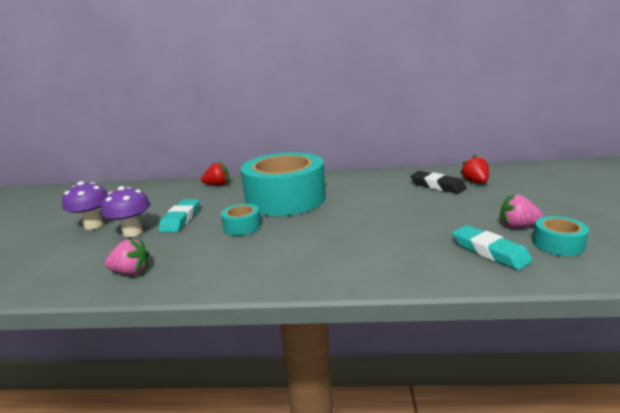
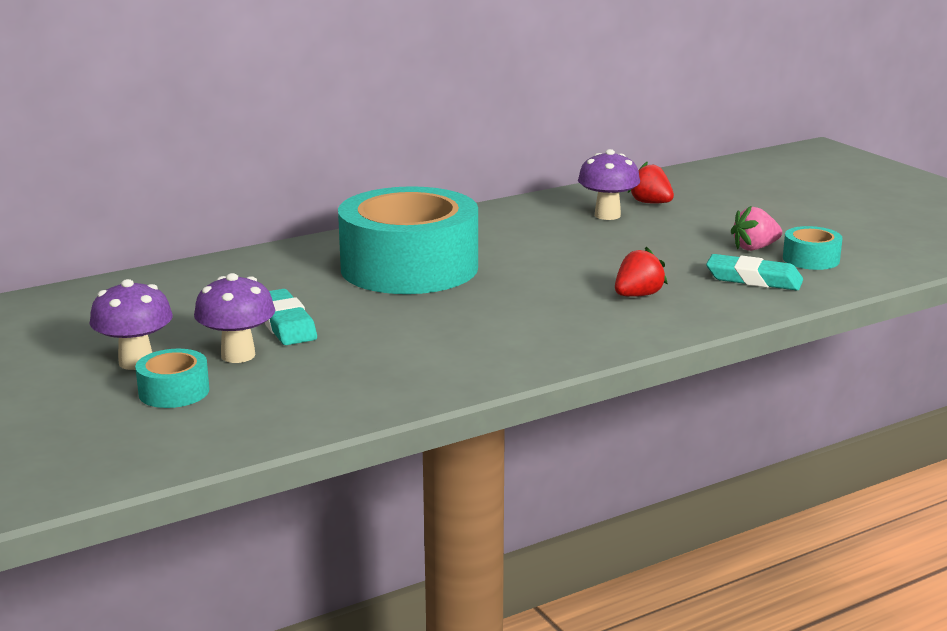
camera: 35 degrees left, 0 degrees up
pink strawberry [105,239,149,275] -> none
red strawberry [201,162,229,186] -> red strawberry moved to [615,247,668,297]
turquoise tape [221,204,261,236] -> turquoise tape moved to [135,349,209,408]
black eraser [410,171,467,194] -> purple mushroom [578,149,640,220]

